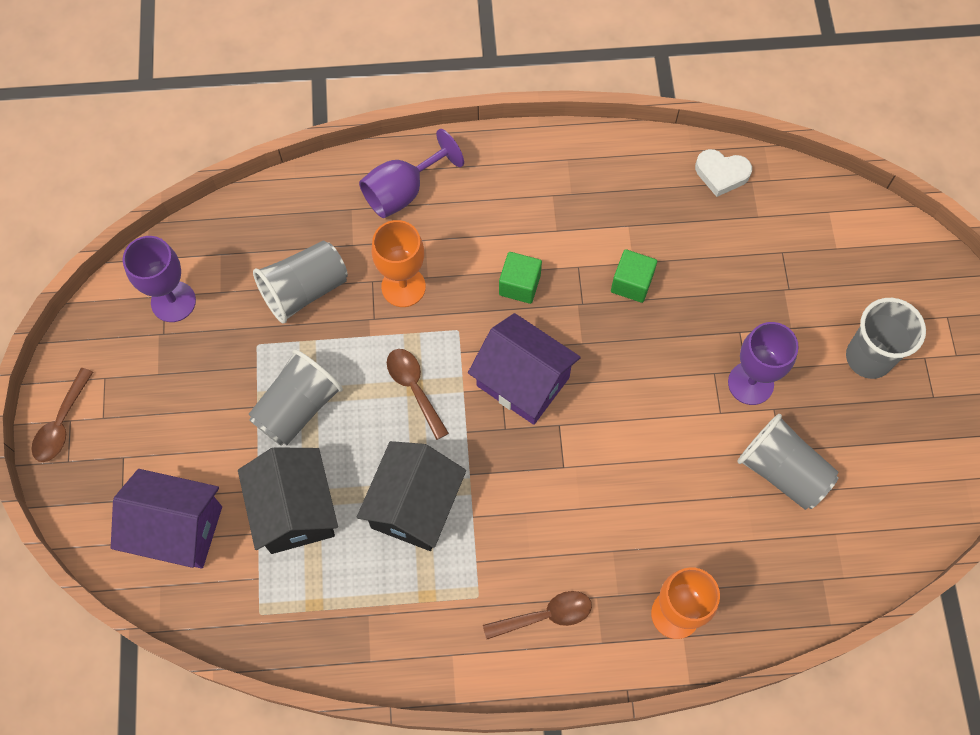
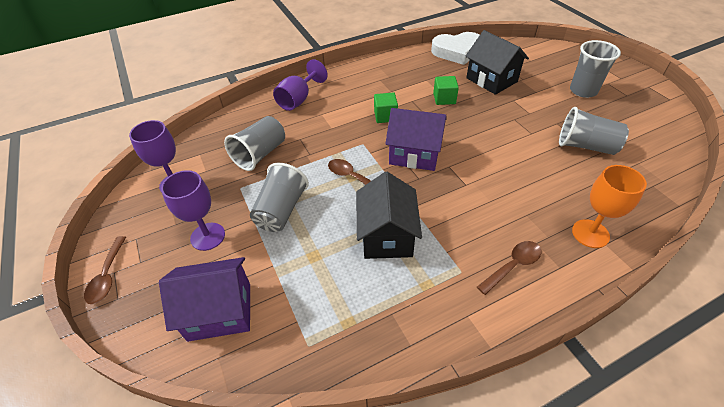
camera: 20 degrees left, 20 degrees down
black house [238,447,338,554] -> black house moved to [466,30,529,95]
orange goblet [372,220,426,307] -> none
white heart [695,149,752,197] -> white heart [431,32,480,65], size x1.72
purple goblet [728,322,799,405] -> purple goblet moved to [161,170,225,251]

